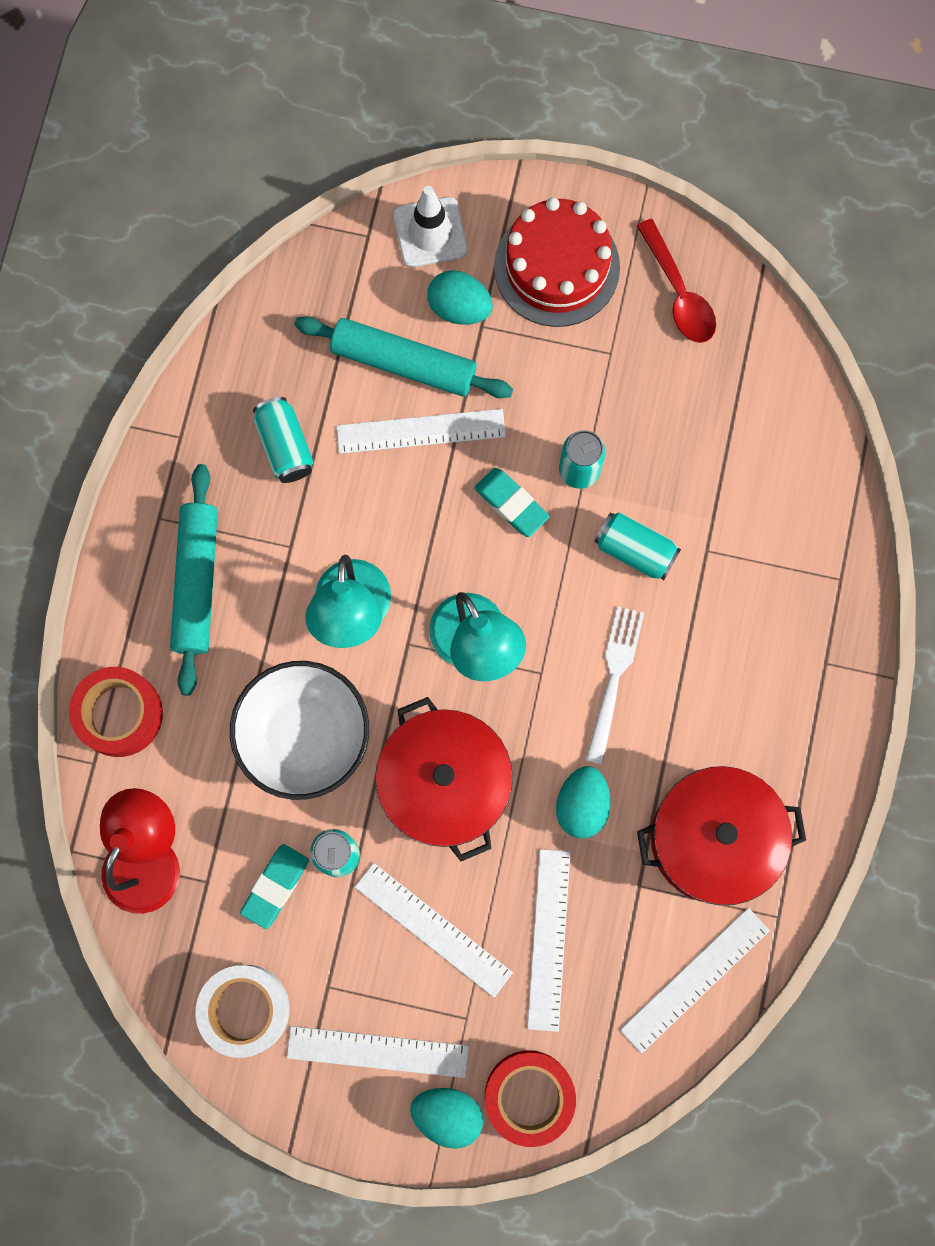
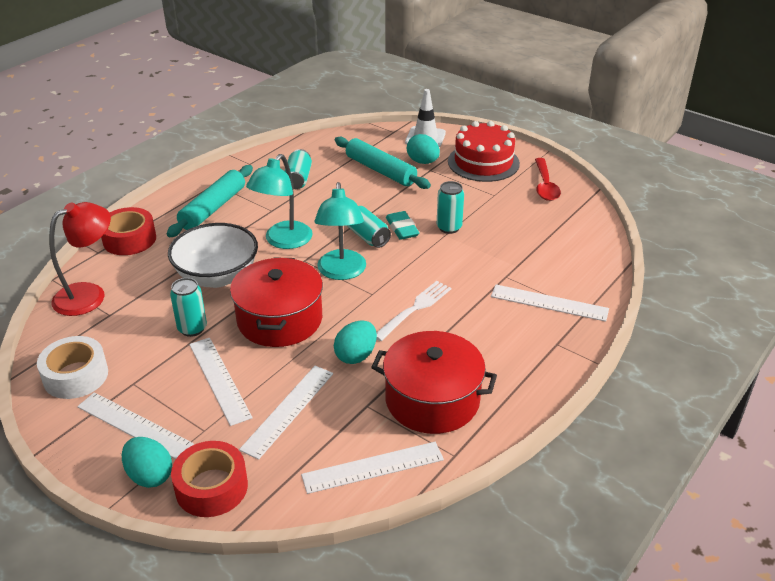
camera: 25 degrees right, 40 degrees down
turquoise eraser [240,844,309,929] -> none
white ruler [336,409,506,454] -> white ruler moved to [491,284,609,322]
turquoise can [594,512,681,580] -> turquoise can moved to [347,206,391,248]

